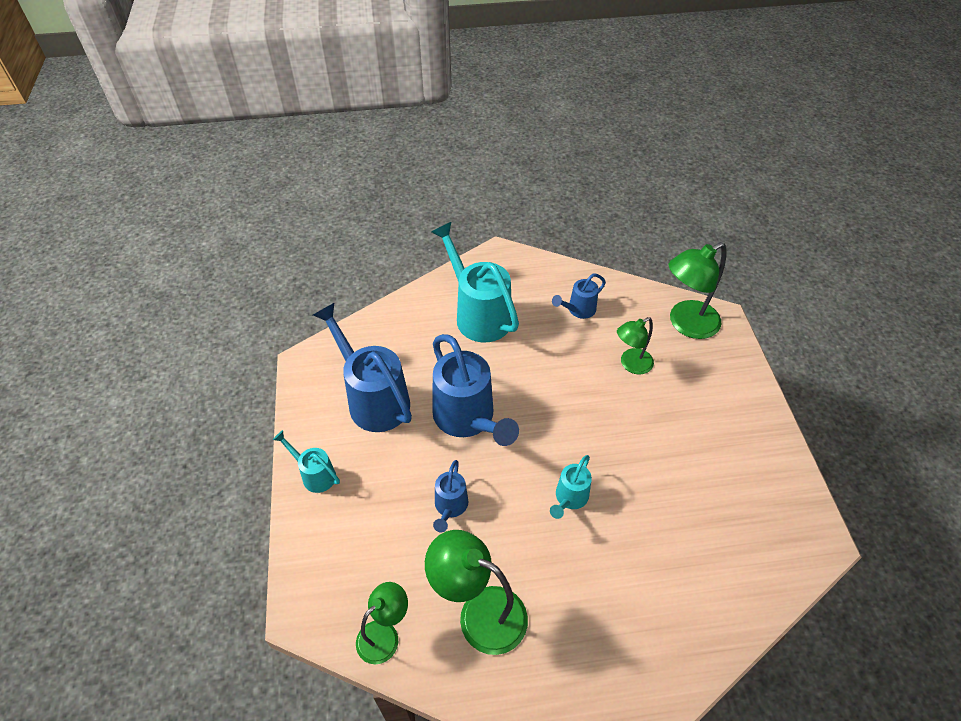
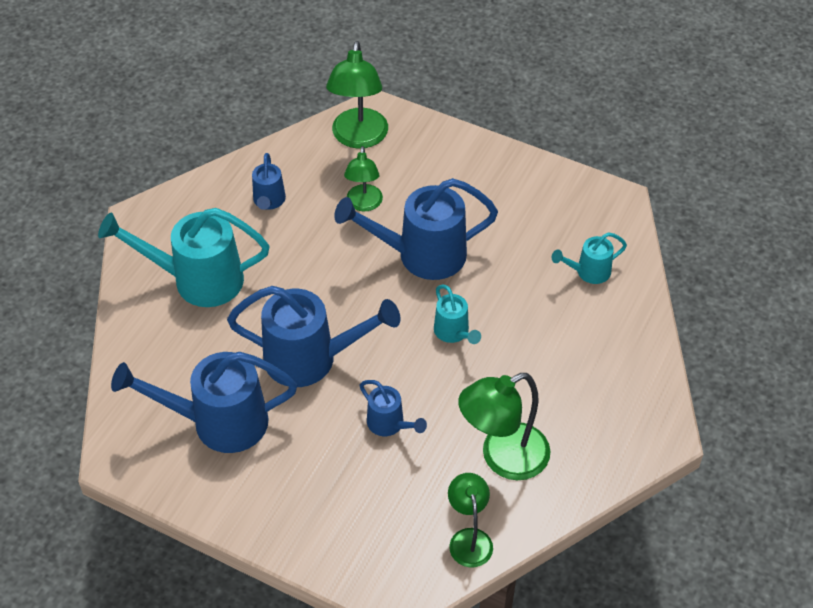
camera: 55 degrees left, 0 degrees up
turquoise watering can [273,430,340,493] -> turquoise watering can moved to [552,233,627,284]
none -> blue watering can [334,178,498,280]

